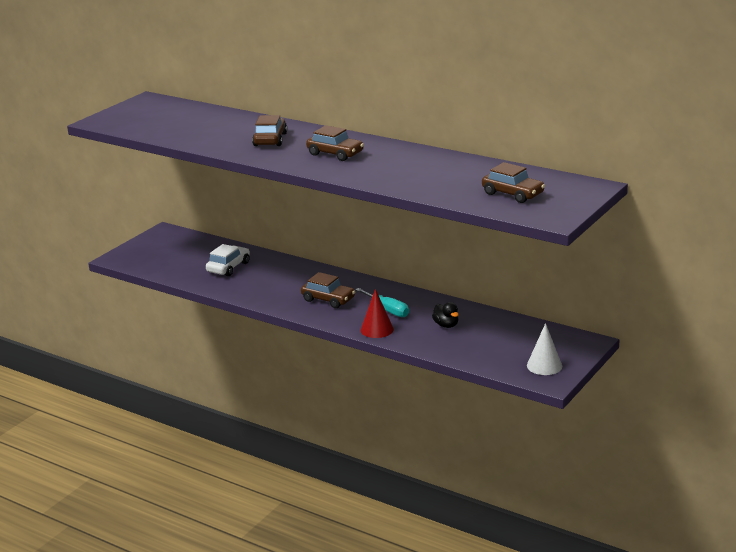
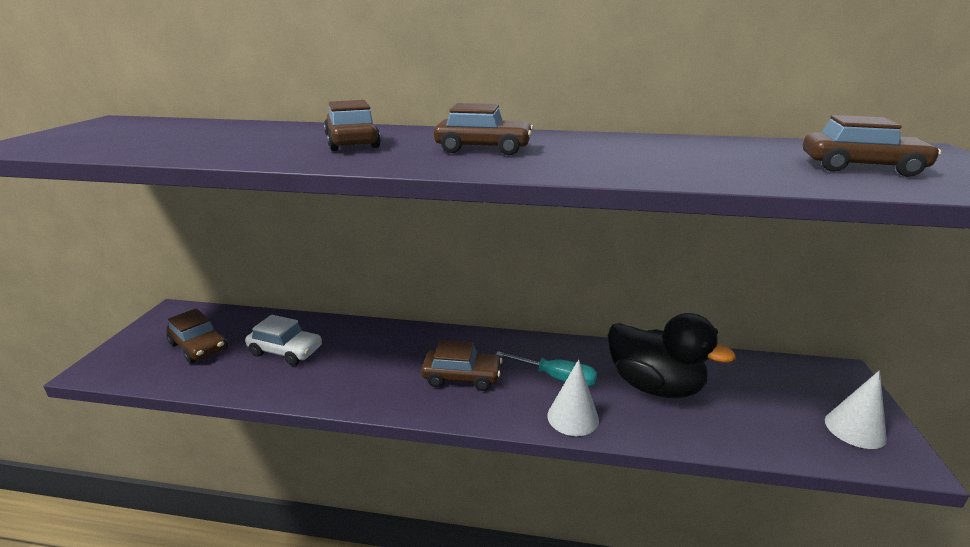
camera: 25 degrees left, 0 degrees up
white car [206,244,250,276] -> white car turned 105 degrees clockwise [245,315,322,366]
red cone [361,289,394,338] -> white cone [547,359,599,436]
black duck [432,302,459,328] -> black duck [608,313,736,398], size x2.18
none -> brown car [166,309,228,364]

